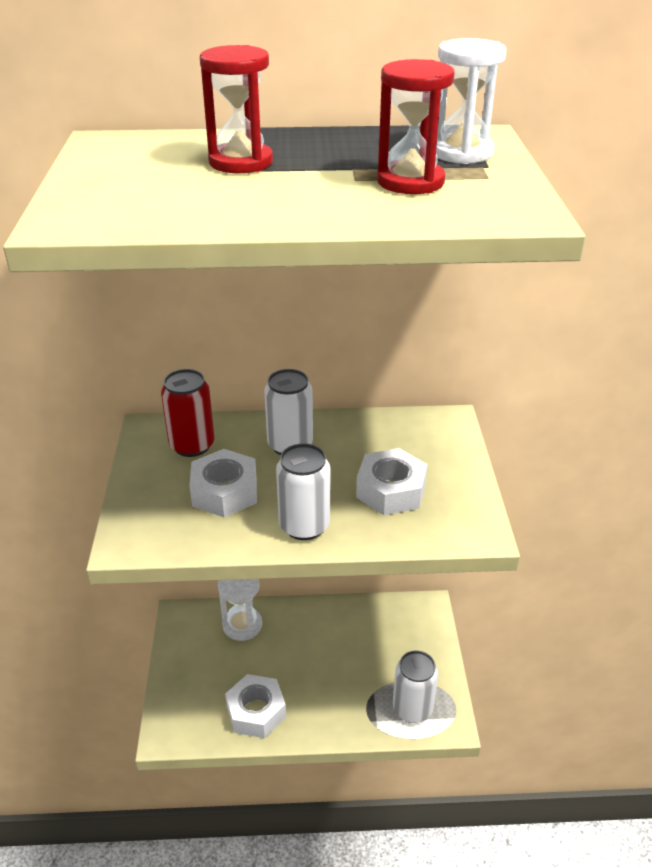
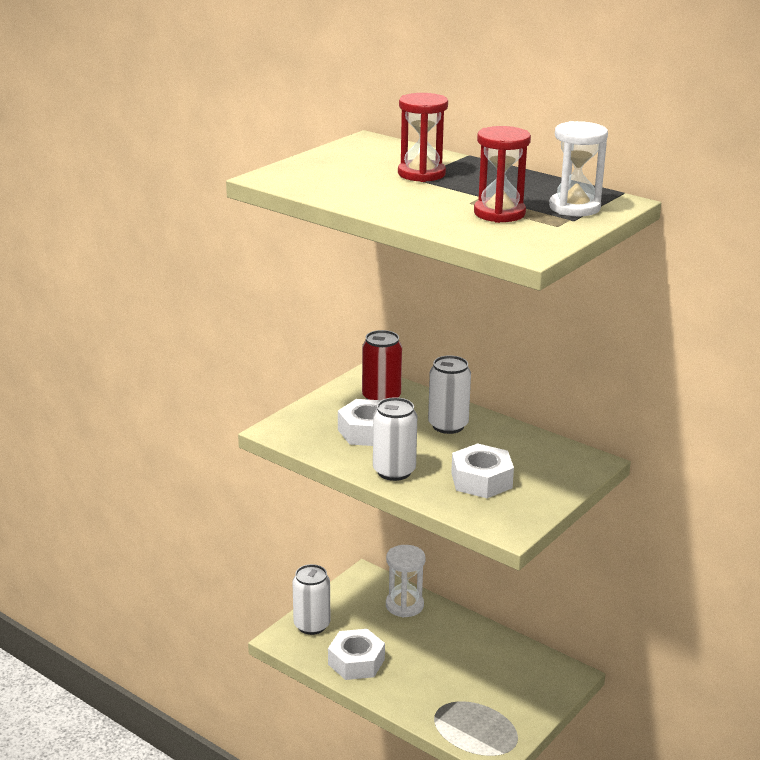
camera: 40 degrees right, 10 degrees down
white can [393,650,438,723] -> white can moved to [292,564,330,635]

